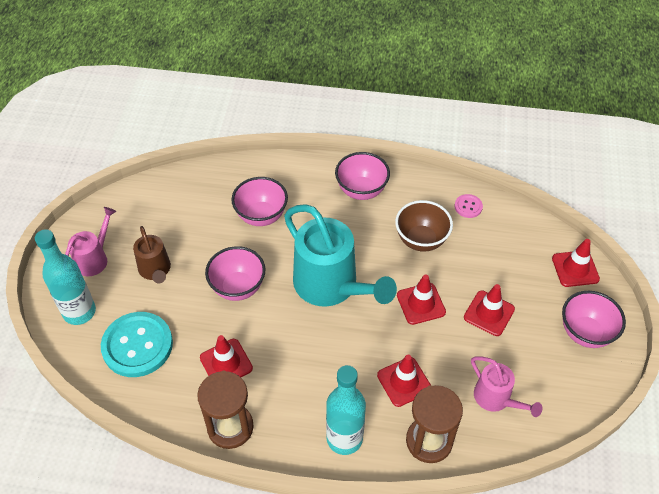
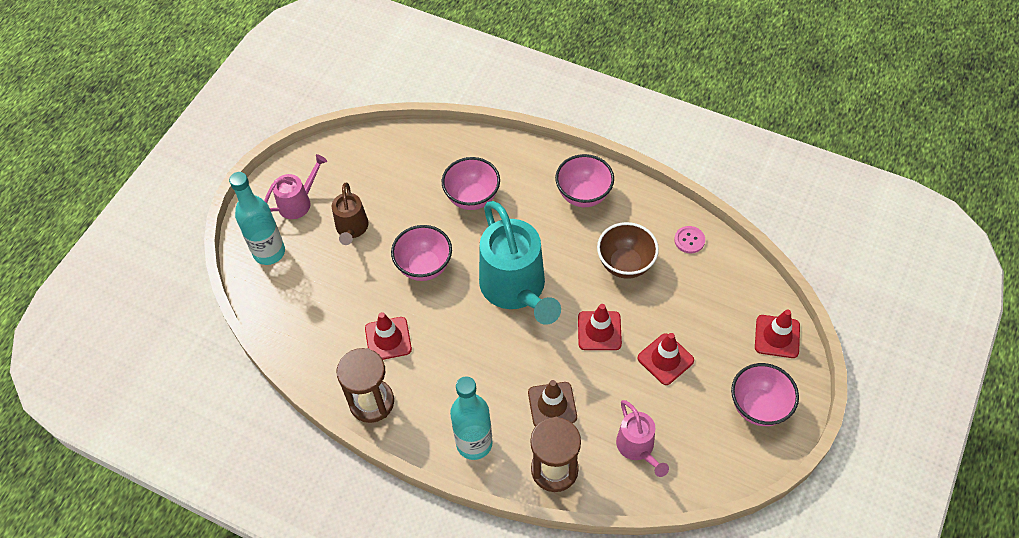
camera: 20 degrees right, 5 degrees up
turquoise button [101,312,173,377] -> none
red traffic cone [377,355,431,407] -> brown traffic cone [528,380,577,427]

